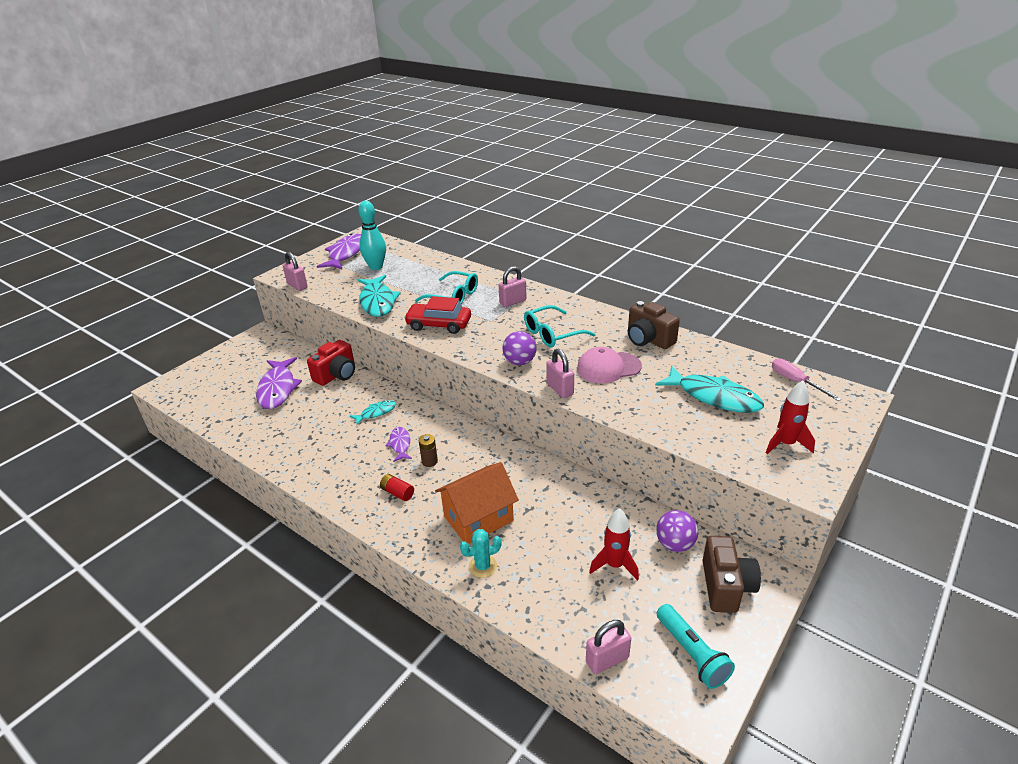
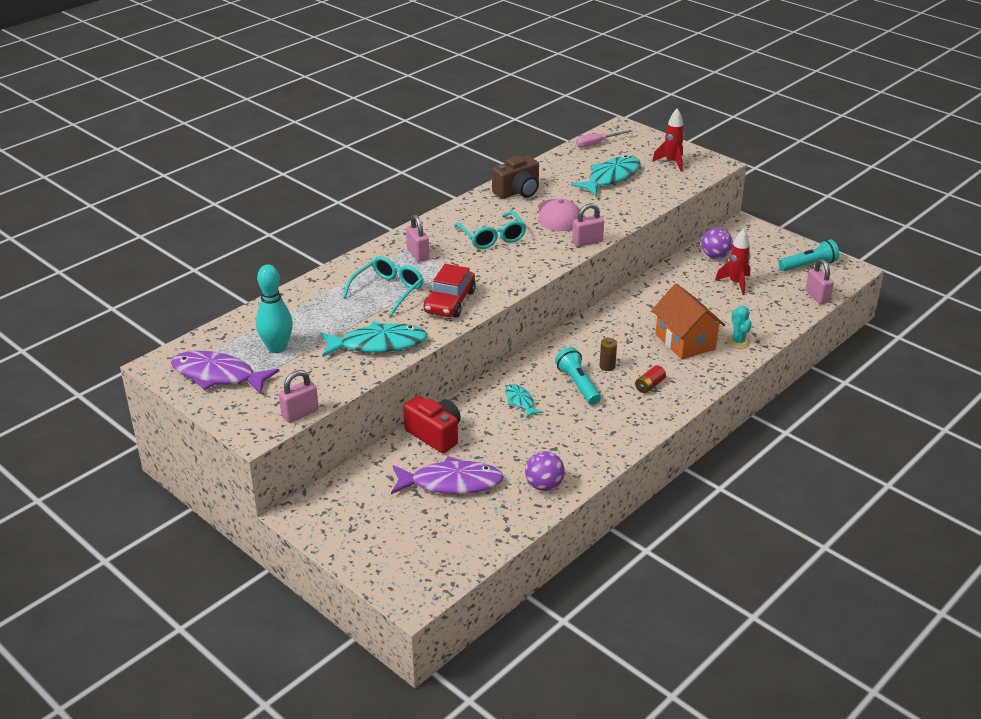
camera: 85 degrees left, 0 degrees up
purple fish [386,427,412,462] -> turquoise flashlight [555,347,601,405]
purple ball [503,331,537,365] -> purple ball moved to [525,451,565,491]
brown camera [703,536,761,613] -> none

